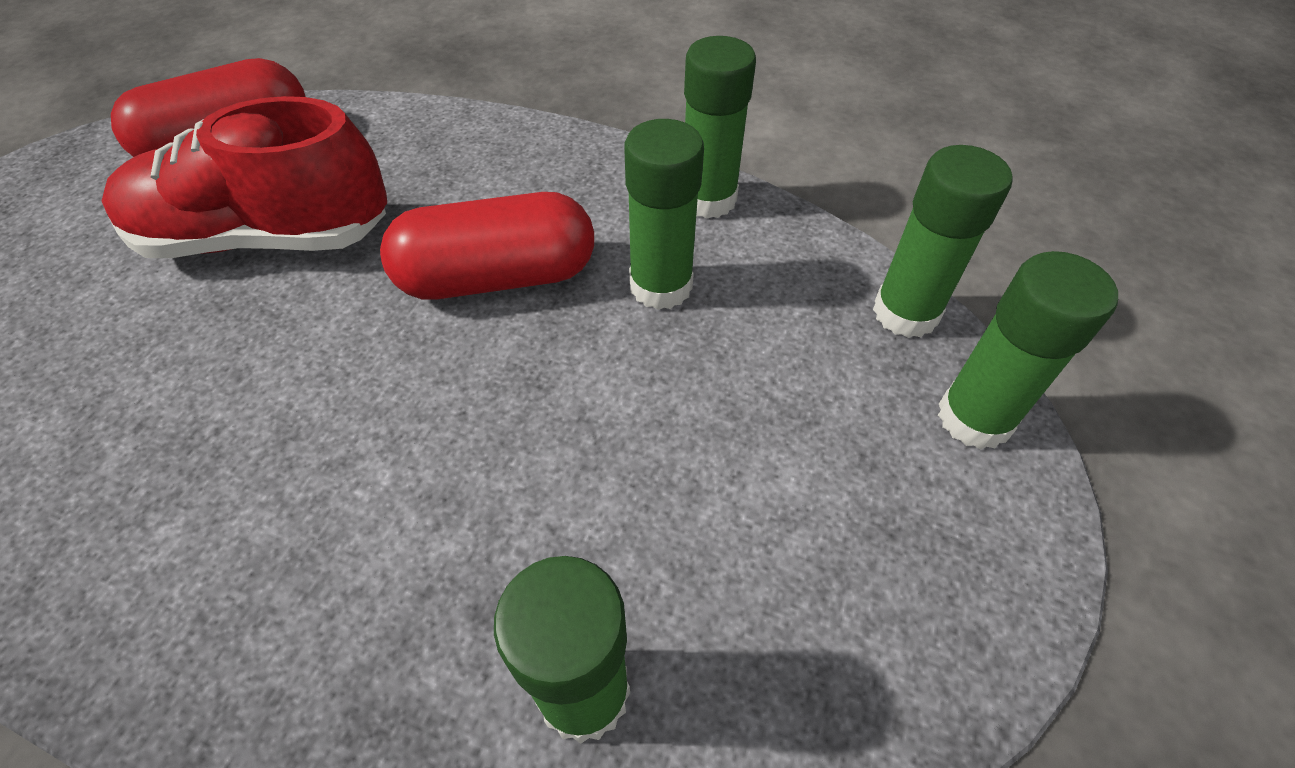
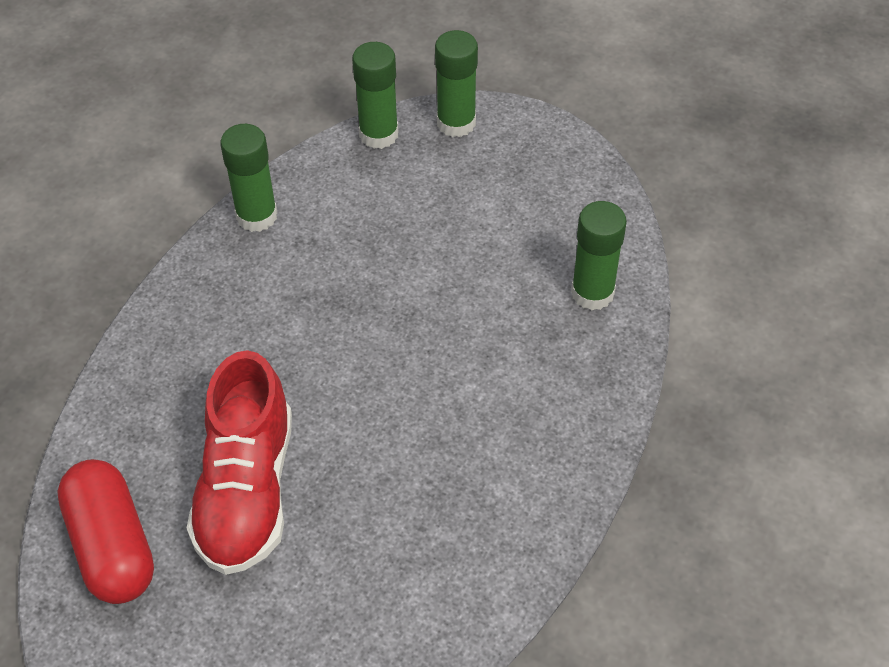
camera: 85 degrees left, 0 degrees up
red capsule [380,192,594,300] -> none
green glue stick [624,119,704,310] -> none

